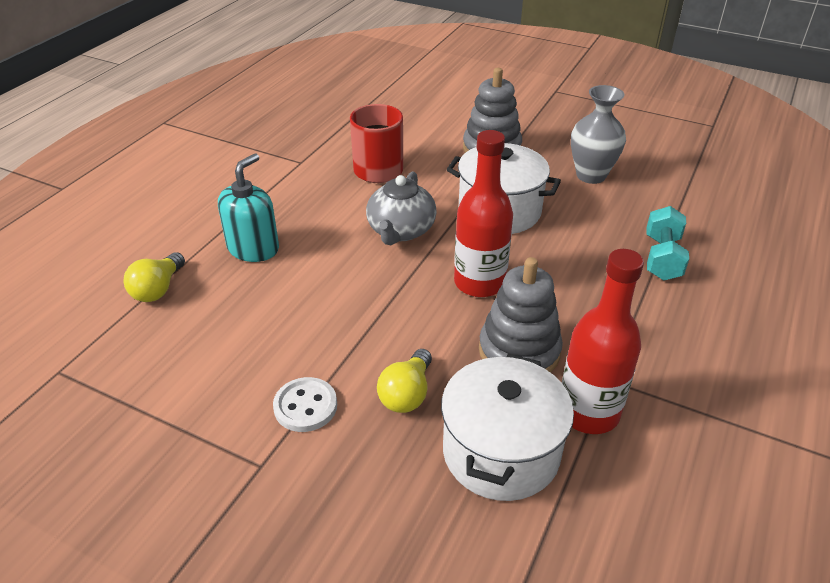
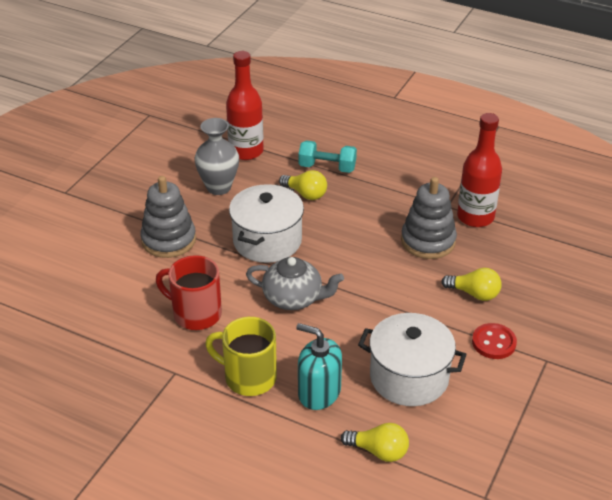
camera: 90 degrees left, 0 degrees up
white button [273,377,337,432] -> red button [472,323,517,359]
white pot [441,354,574,501] -> white pot moved to [358,313,467,406]
red bottle [454,130,513,297] -> red bottle moved to [226,51,264,160]
none -> yellow mug [205,317,277,396]
none -> yellow light bulb [279,170,327,200]

